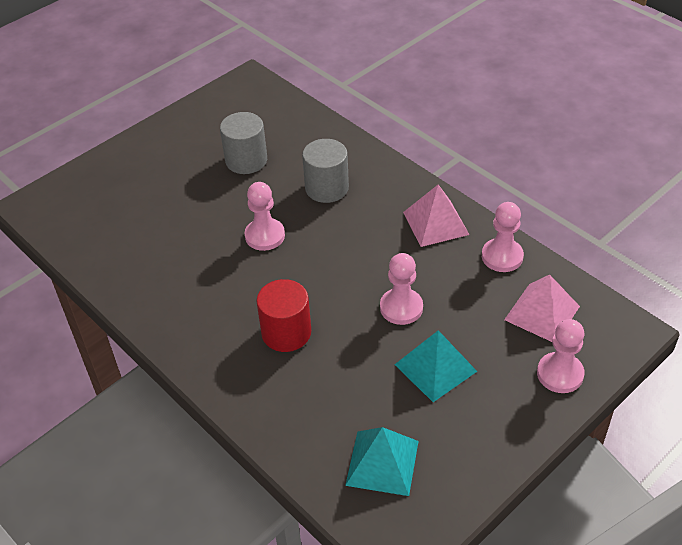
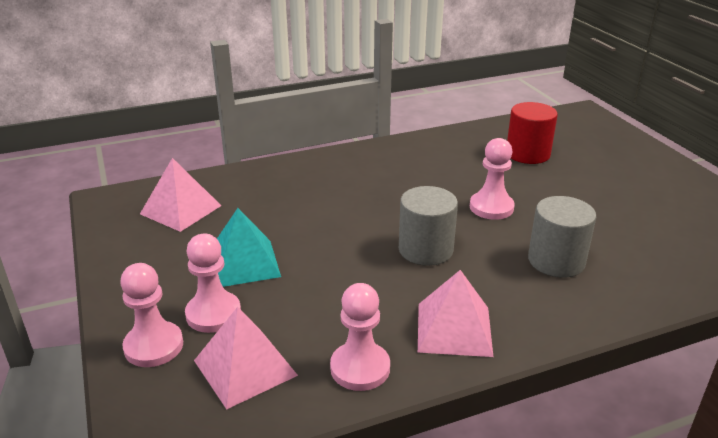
camera: 110 degrees right, 15 degrees down
grey cylinder [220,112,267,174] -> grey cylinder moved to [399,186,458,266]
red cylinder [256,279,311,352] -> red cylinder moved to [507,102,558,164]
turquoise pyramid [345,427,418,496] -> pink pyramid [140,158,222,232]
pink pawn [380,253,423,325] -> pink pawn moved to [185,234,241,333]

